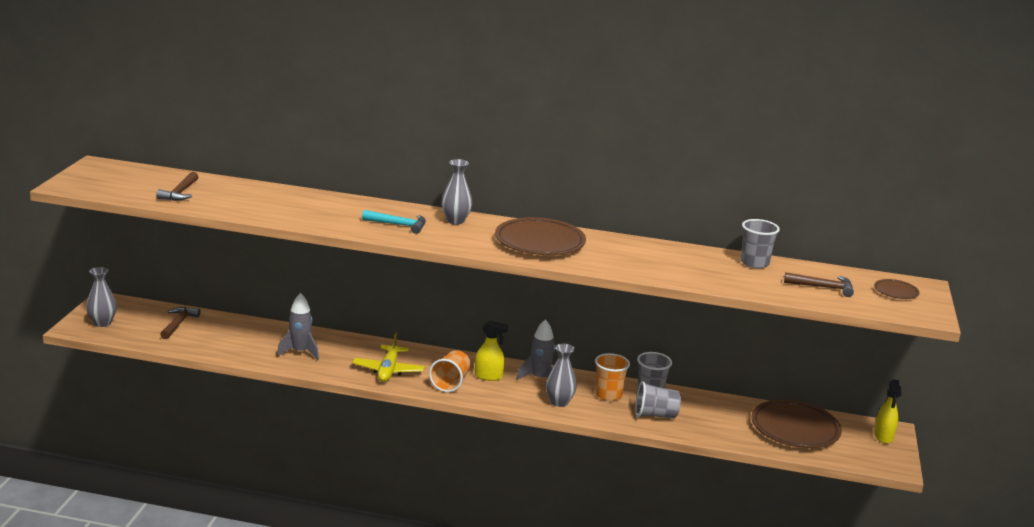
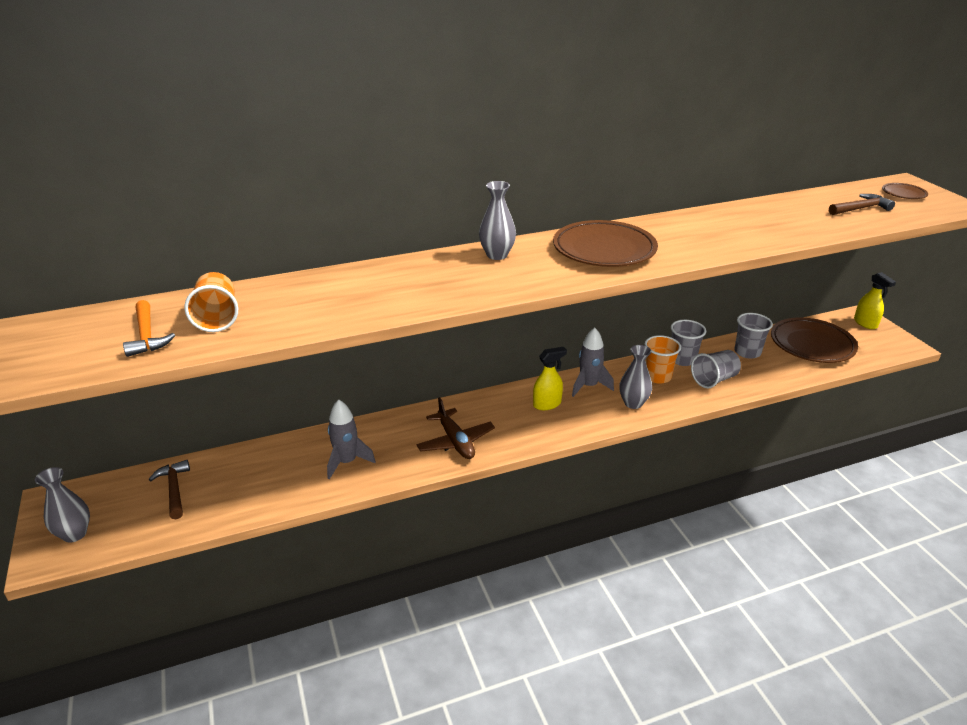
camera: 30 degrees left, 10 degrees up
brown hammer [156,172,198,201] -> orange hammer [123,300,175,357]
yellow plane [352,332,425,382] -> brown plane [416,397,495,459]
turquoise hammer [362,210,426,234] -> none
orange cup [429,350,471,392] -> orange cup moved to [184,272,238,332]
grey cup [741,219,780,268] -> grey cup moved to [734,313,773,359]

